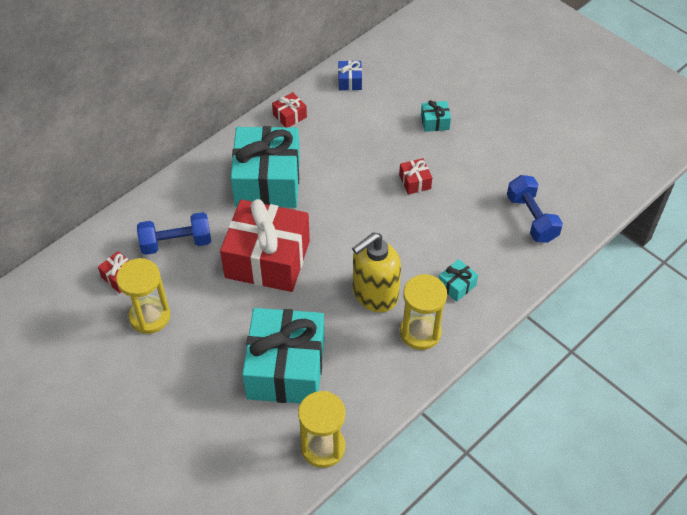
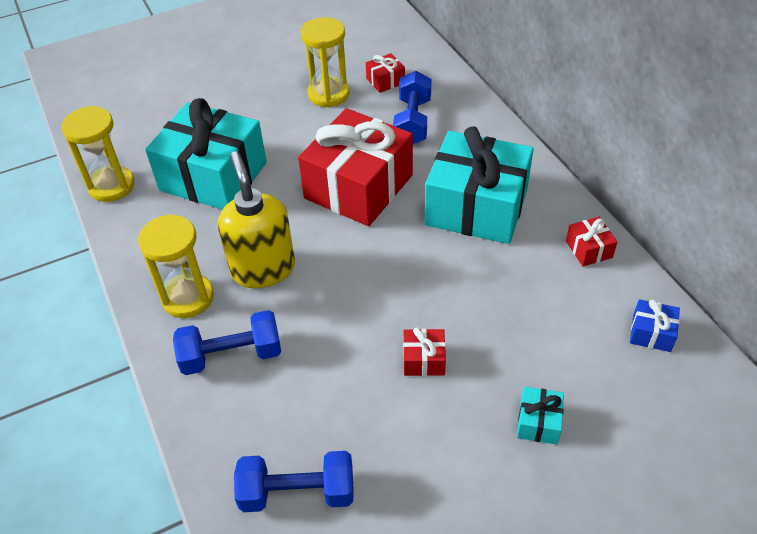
camera: 110 degrees right, 5 degrees down
turquoise gift [439,259,478,302] -> blue dumbbell [173,310,281,375]

